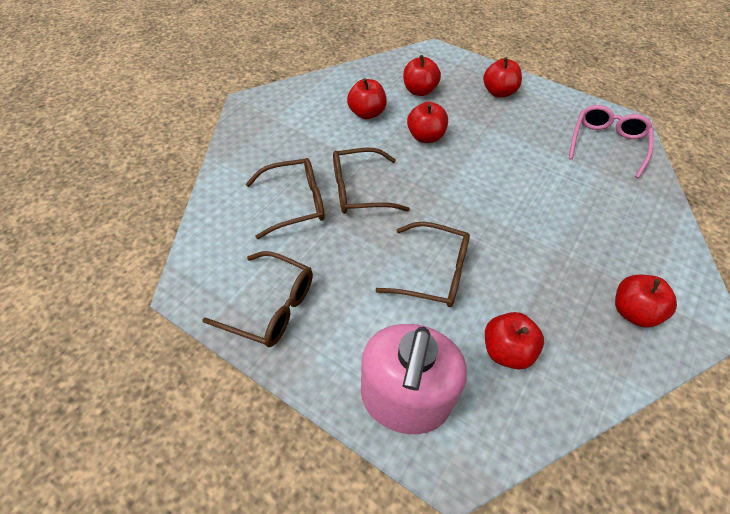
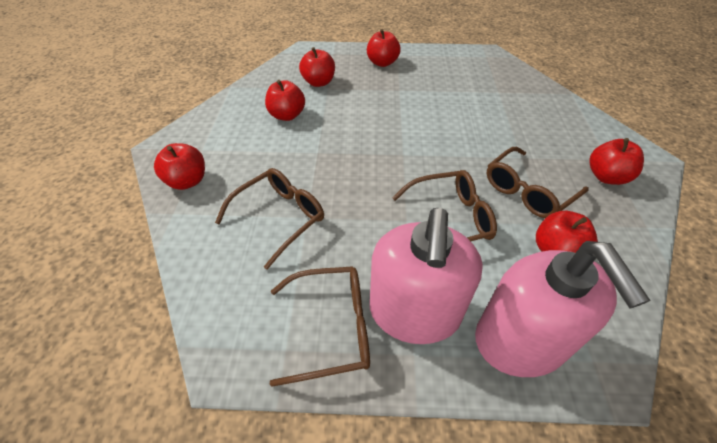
camera: 30 degrees left, 5 degrees down
brown glasses [333,148,410,214] -> brown glasses moved to [487,147,589,218]
red apple [407,102,448,143] -> red apple moved to [154,143,205,190]
pink glasses [569,105,653,178] -> none
none -> pink soap dispenser [370,208,483,344]

